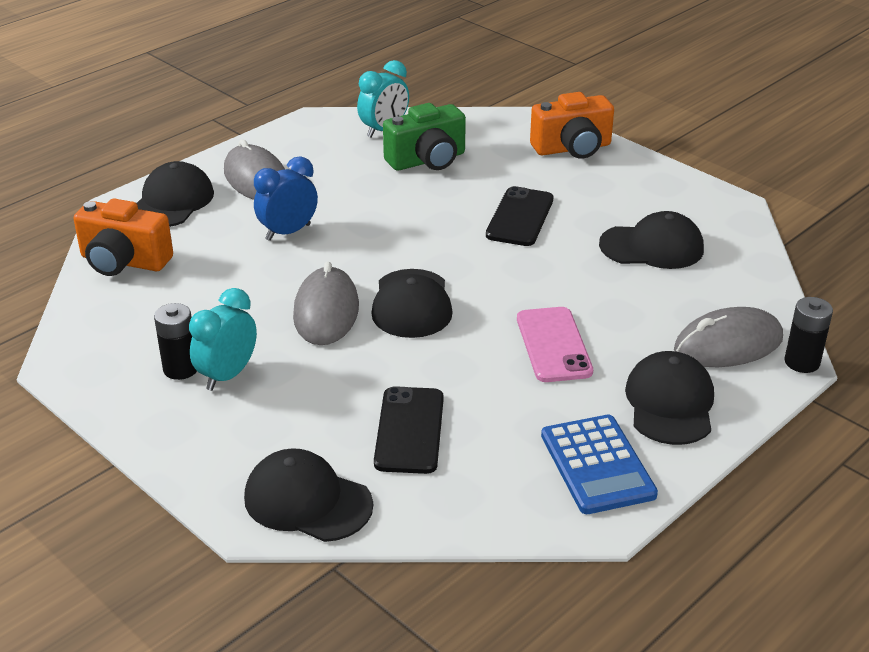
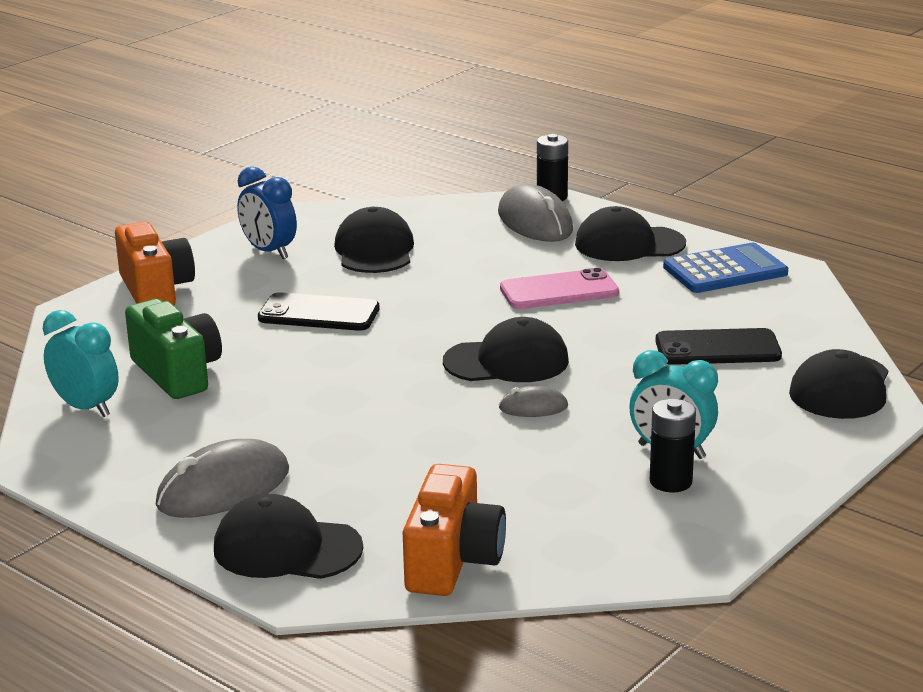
camera: 95 degrees left, 10 degrees down
blue clock [254,156,318,241] -> blue clock moved to [237,167,297,259]
grey mouse [293,262,359,345] -> grey mouse [499,386,568,417], size x0.51

